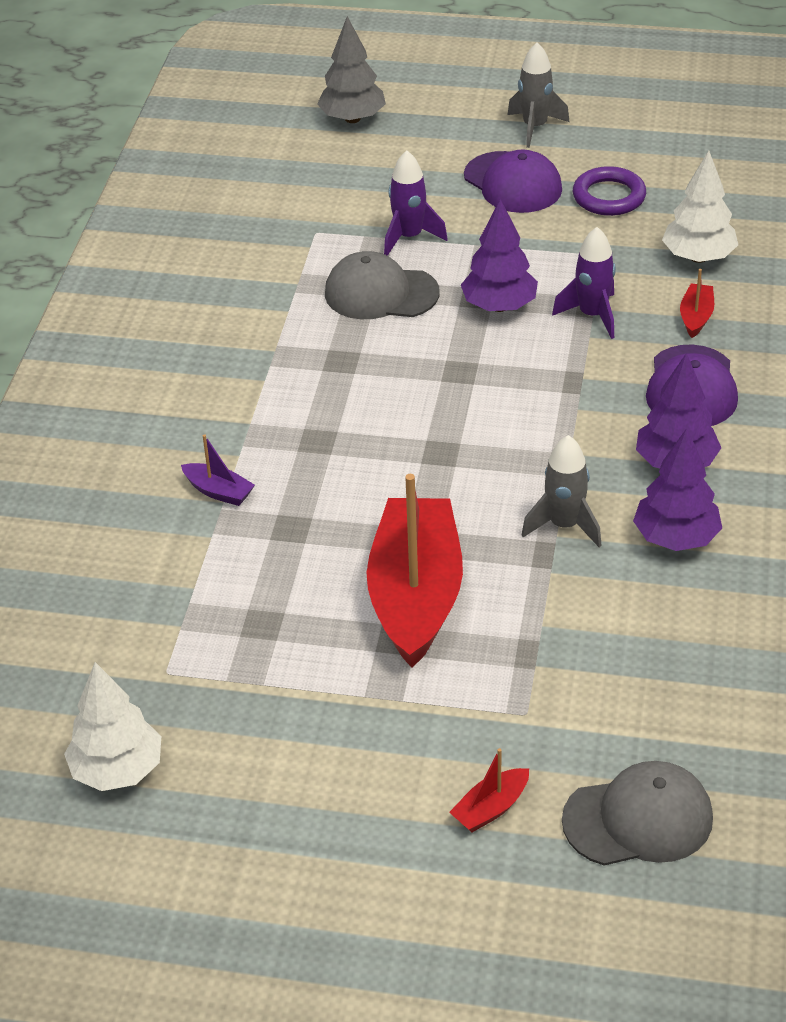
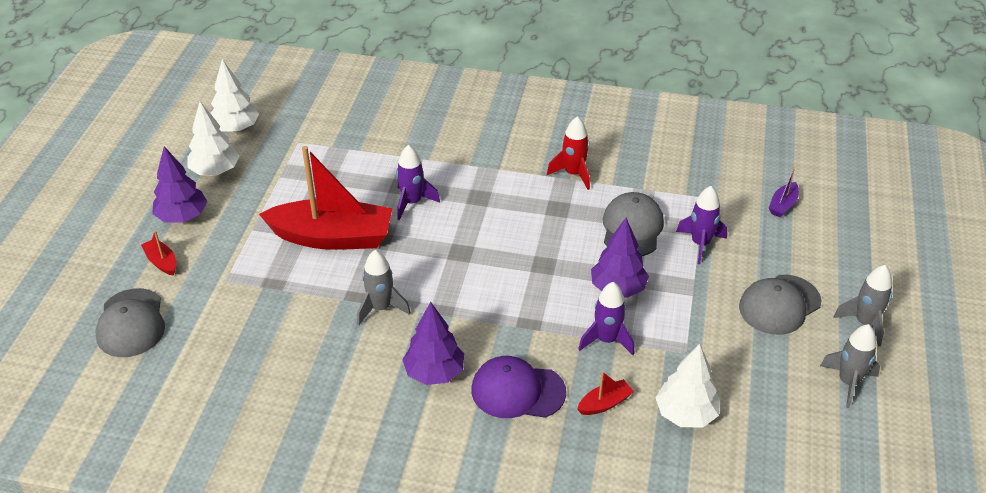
camera: 90 degrees right, 0 degrees up
purple boat [181,434,255,506] -> purple boat moved to [769,167,799,217]
grey tree [317,16,386,123] -> none
purple cap [464,150,562,213] -> grey cap [739,275,821,335]
purple ring [573,166,646,216] -> none
purple tree [633,428,722,551] -> purple tree moved to [152,146,208,223]
red boat [680,269,714,338] -> red boat turned 45 degrees counterclockwise [577,371,634,415]
none -> white tree [188,101,240,175]
none -> purple rocket [396,145,440,220]
none -> red rocket [547,116,590,190]
none -> grey rocket [820,324,880,408]

